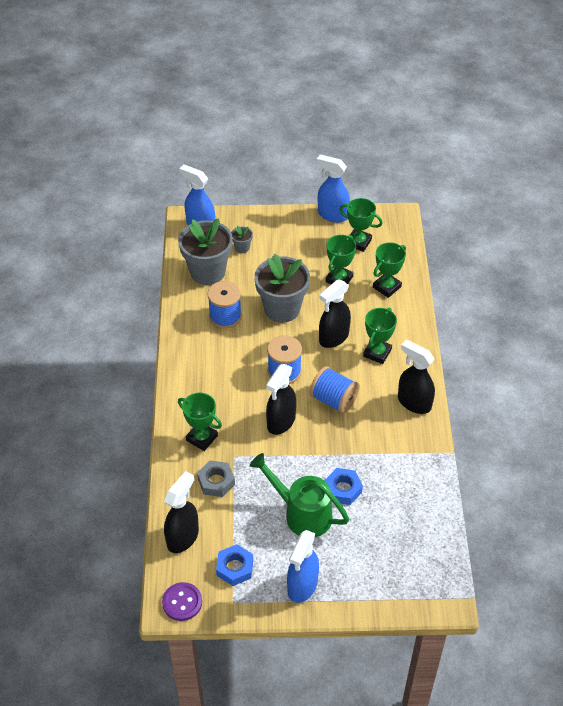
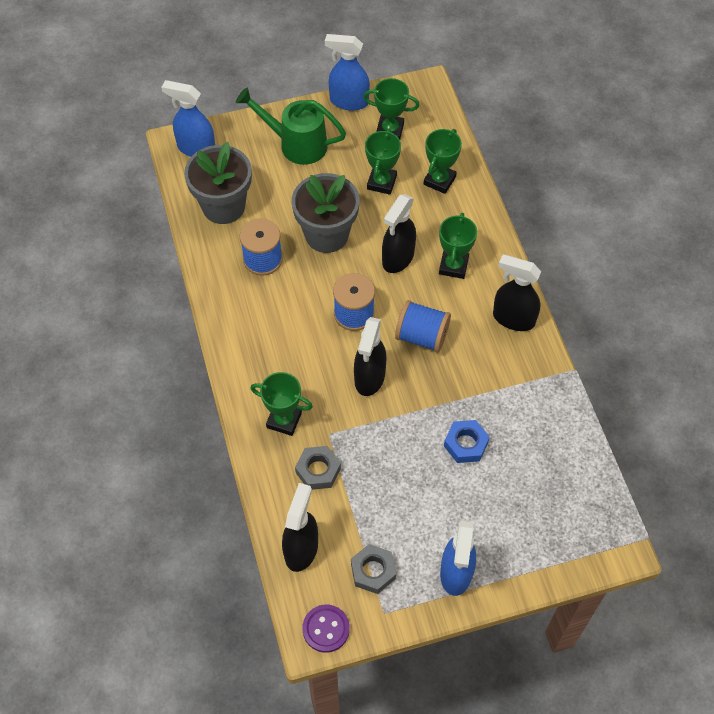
camera: 15 degrees left, 10 degrees up
blue nut [216,544,253,586] -> grey nut [351,544,396,594]
grey flower pot [231,226,253,253] -> none
green watering can [249,453,349,537] -> green watering can moved to [236,88,346,165]

